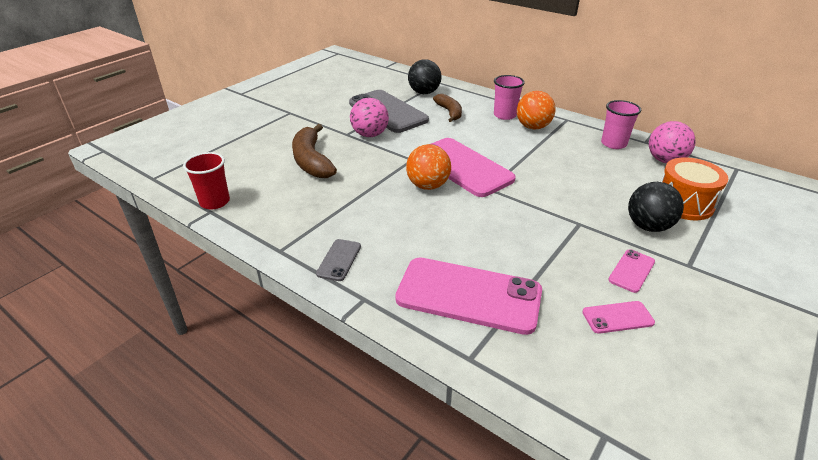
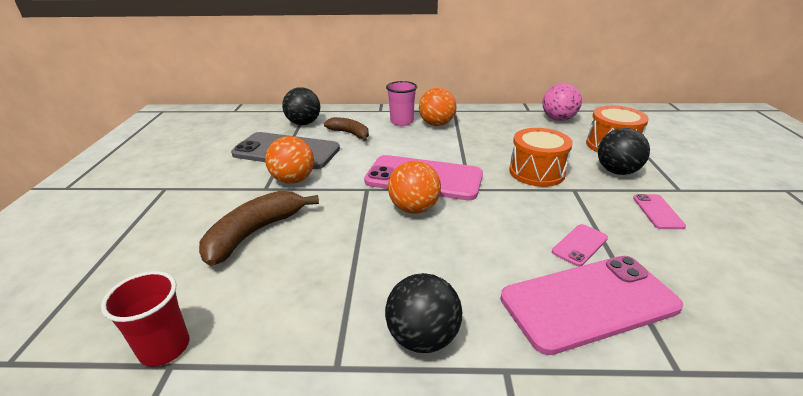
camera: 35 degrees left, 5 degrees down
brown banana [292,124,337,178] -> brown banana turned 90 degrees clockwise [199,191,319,266]
grey phone [316,239,361,281] -> black ball [385,273,462,353]
pink ball [350,98,389,137] -> orange ball [265,136,314,184]
pink phone [582,301,655,334] -> pink phone moved to [552,224,608,267]
pink cup [601,100,641,149] -> none
none -> orange drum [509,128,573,187]

